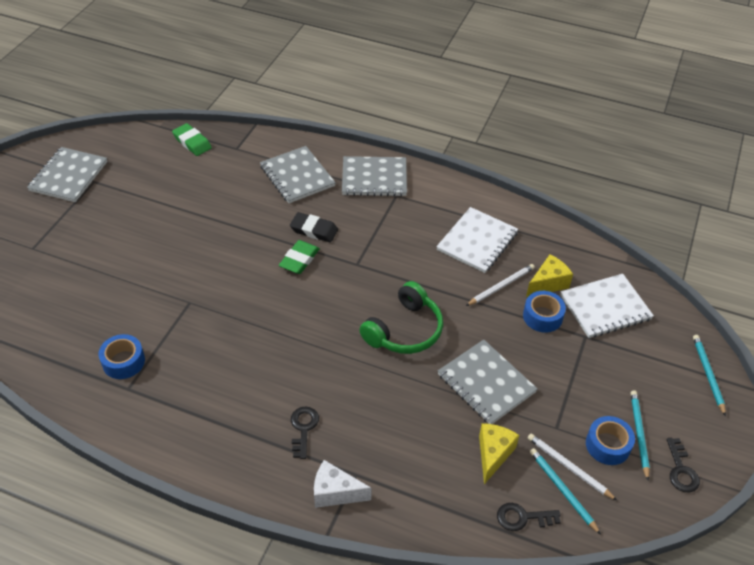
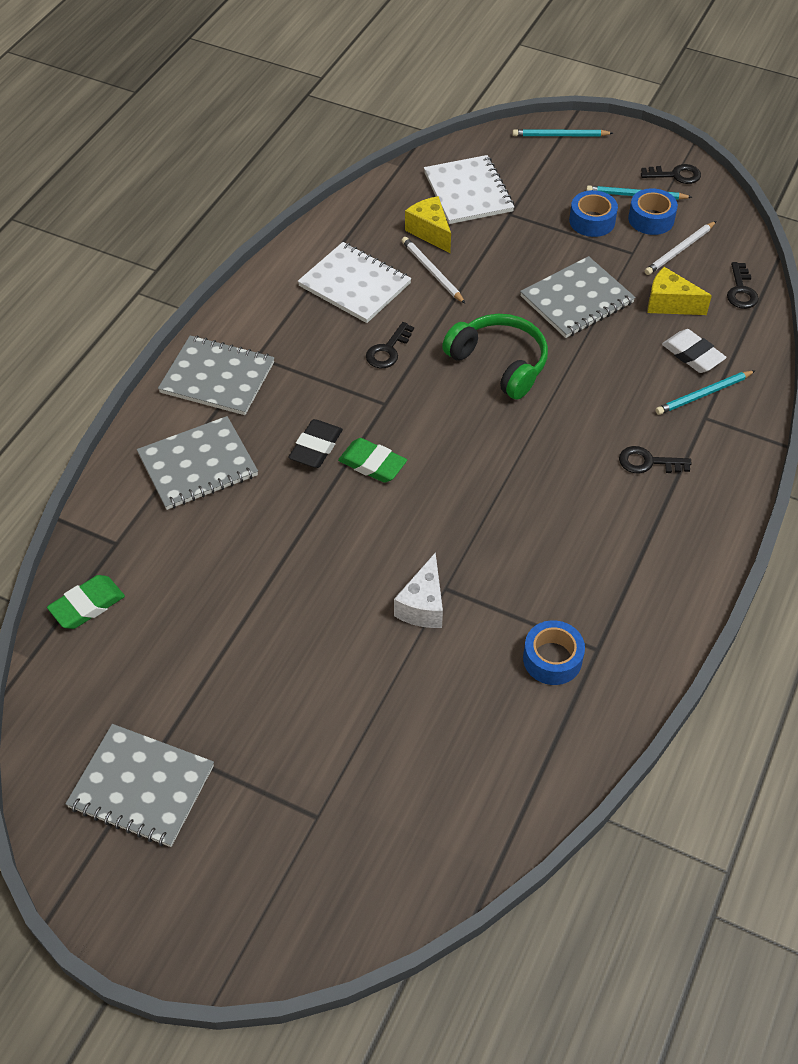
camera: 85 degrees left, 5 degrees up
white cheese [314,460,372,508] -> white cheese moved to [394,552,443,628]
grey notebook [342,156,407,196] -> grey notebook turned 75 degrees counterclockwise [158,335,275,415]
blue tape [523,291,566,333] -> blue tape moved to [569,190,618,237]
turquoise pencil [530,448,601,535] -> turquoise pencil moved to [655,370,756,415]
none -> black key [366,322,414,368]
none -> white eraser [662,329,727,373]

